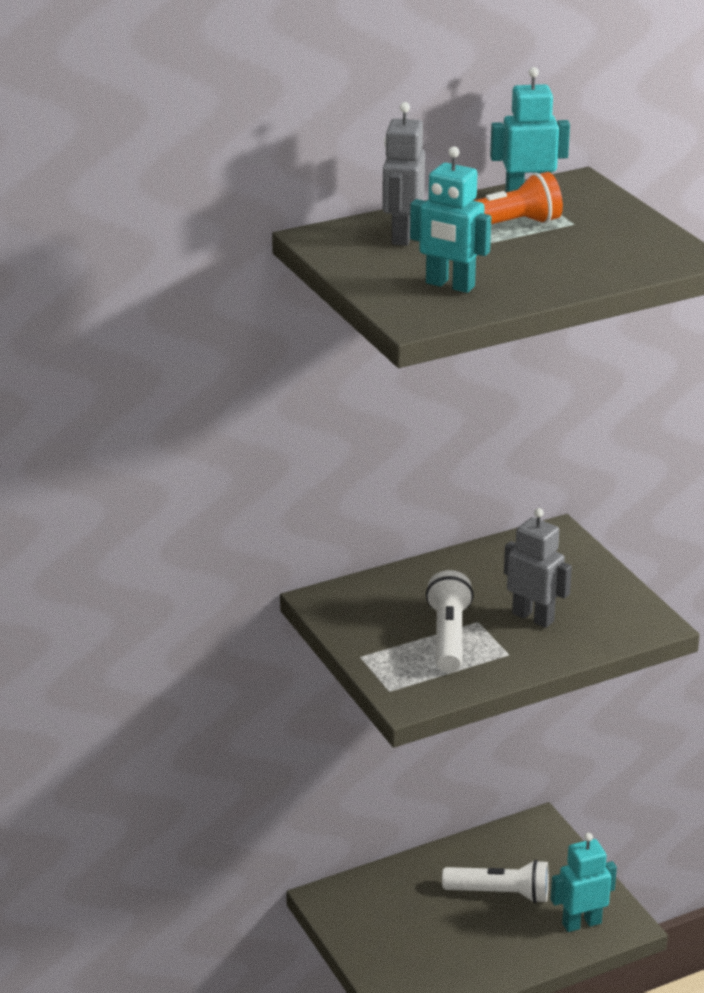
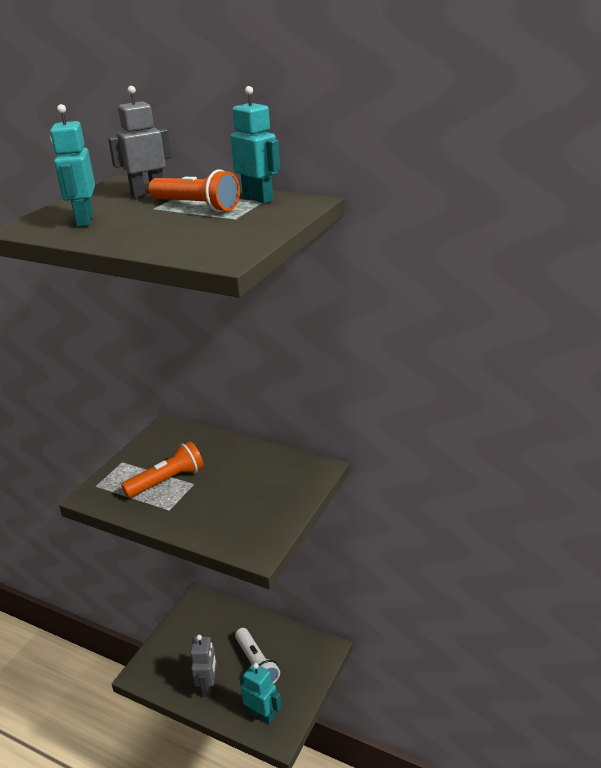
camera: 55 degrees right, 0 degrees up
white flashlight [426,570,474,673] -> orange flashlight [121,441,204,498]
grey robot [504,508,572,628] -> grey robot moved to [190,634,217,697]

